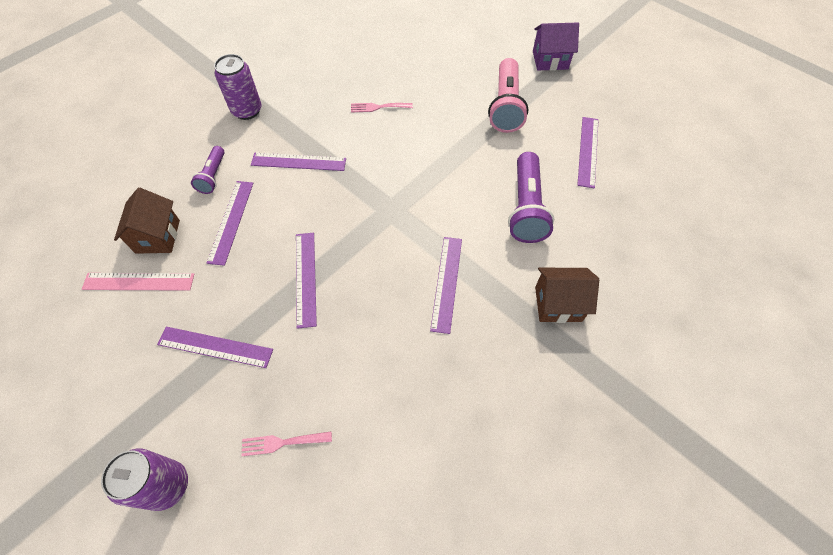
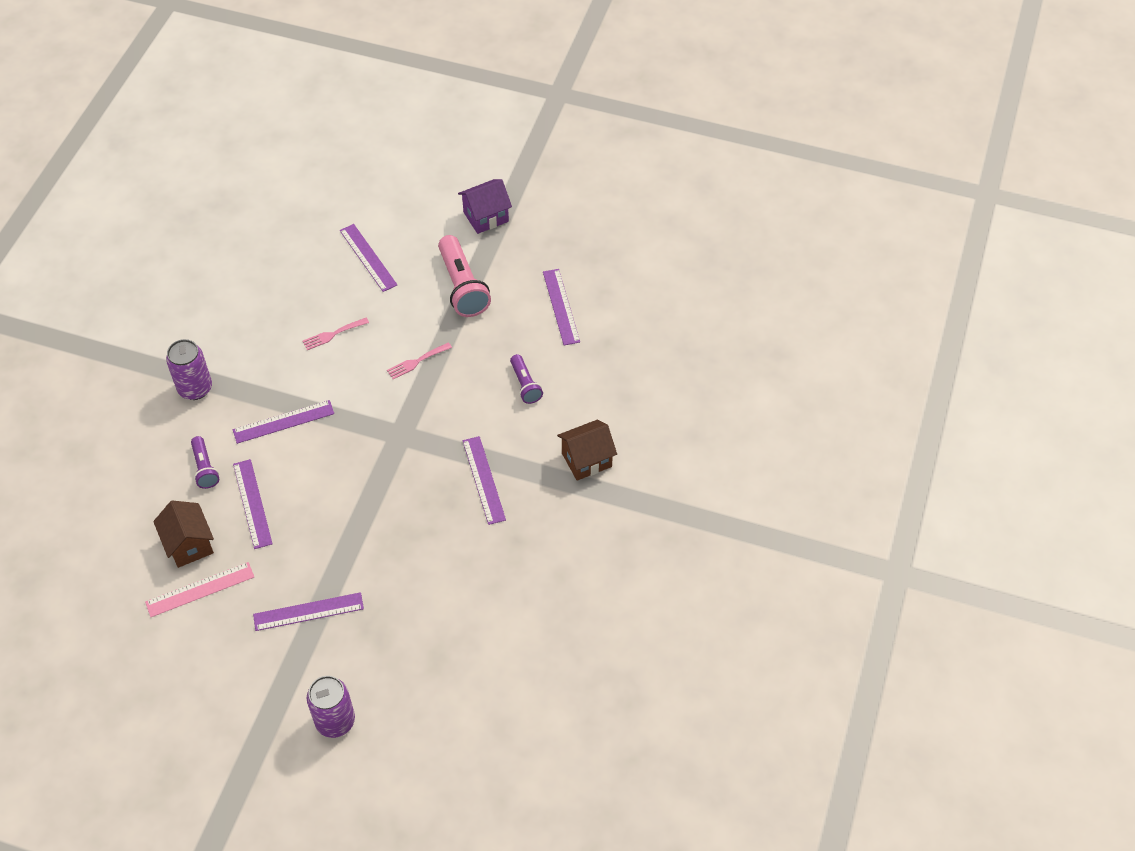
camera: 25 degrees left, 5 degrees down
pink fork [242,431,332,456] -> pink fork moved to [387,342,452,379]
purple ruler [296,233,317,329] -> purple ruler moved to [340,224,397,292]
purple flashlight [508,152,554,243] -> purple flashlight [510,354,543,404], size x0.56

